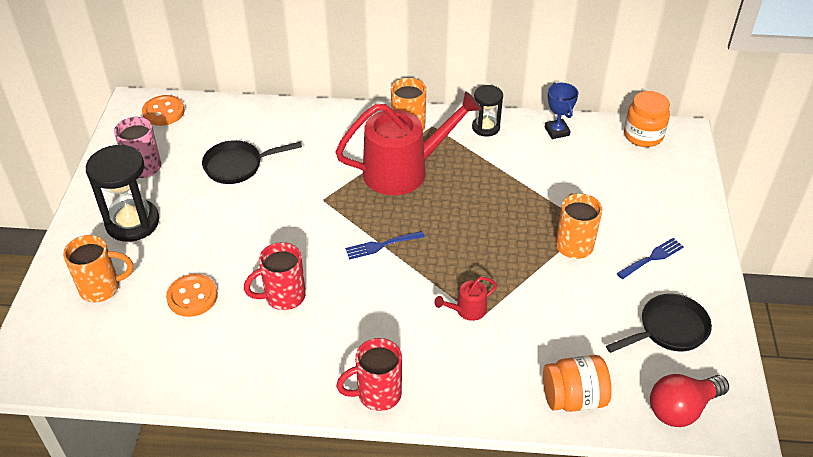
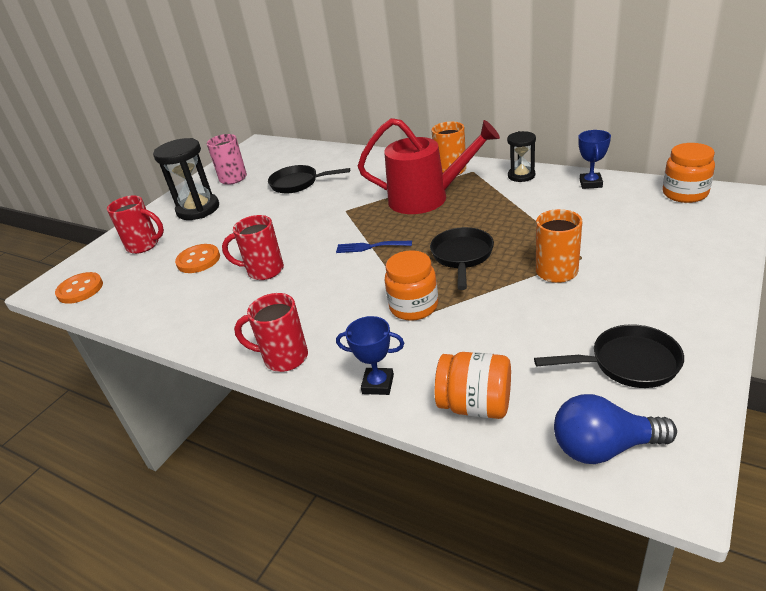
camera: 30 degrees right, 10 degrees down
orange mug [63,235,133,303] -> red mug [107,195,164,254]
orange button [142,95,185,126] -> orange button moved to [55,272,103,304]
red watering can [434,277,497,321] -> orange jar [385,250,438,321]
blue fork [617,238,684,279] -> none
red light bulb [650,374,729,427] -> blue light bulb [554,394,677,464]
none -> blue trophy [336,316,404,395]
none -> black pan [430,227,494,290]

